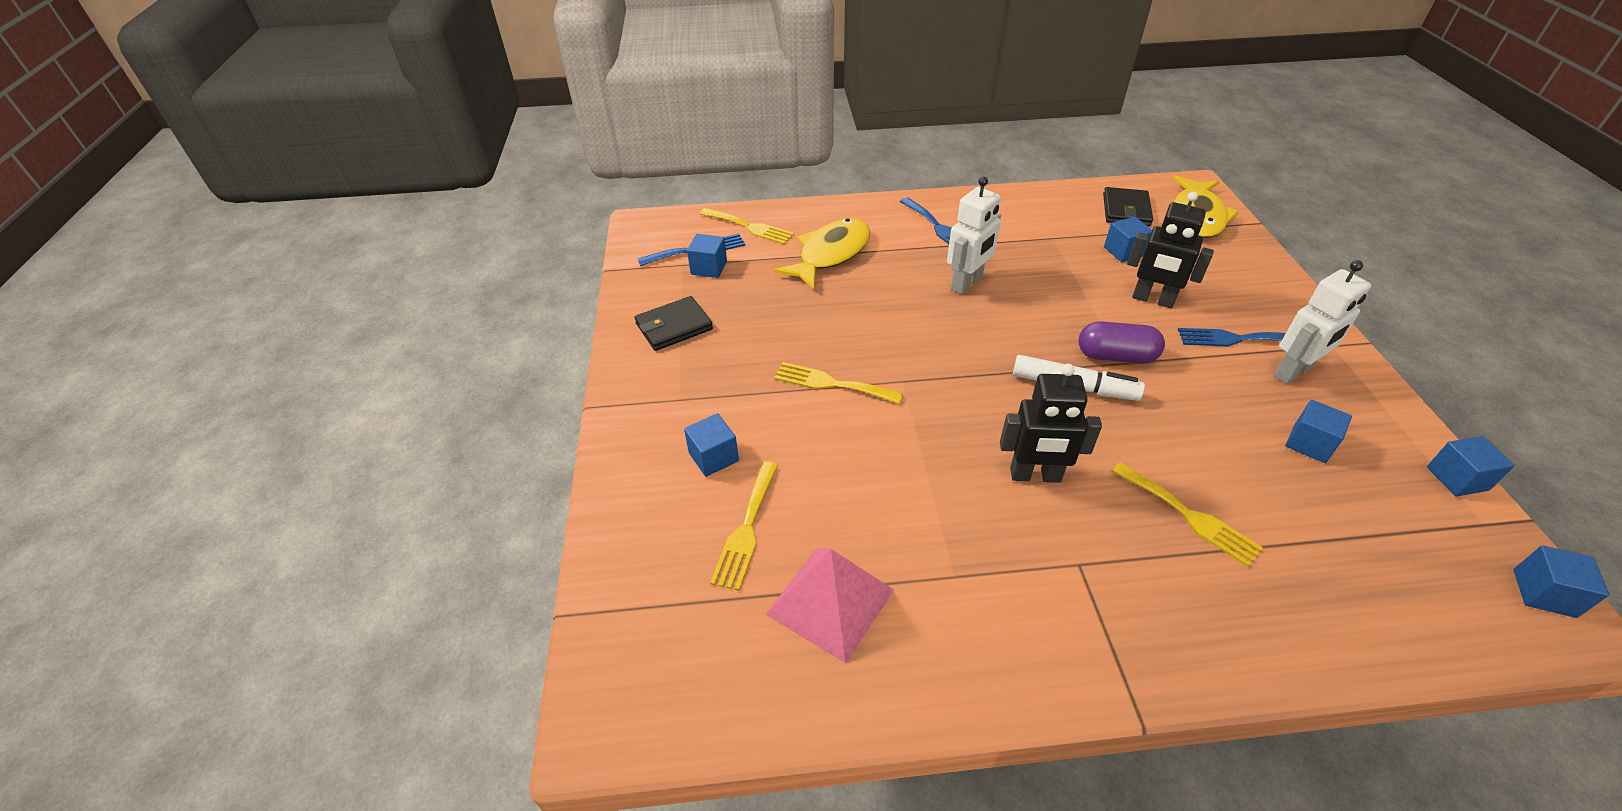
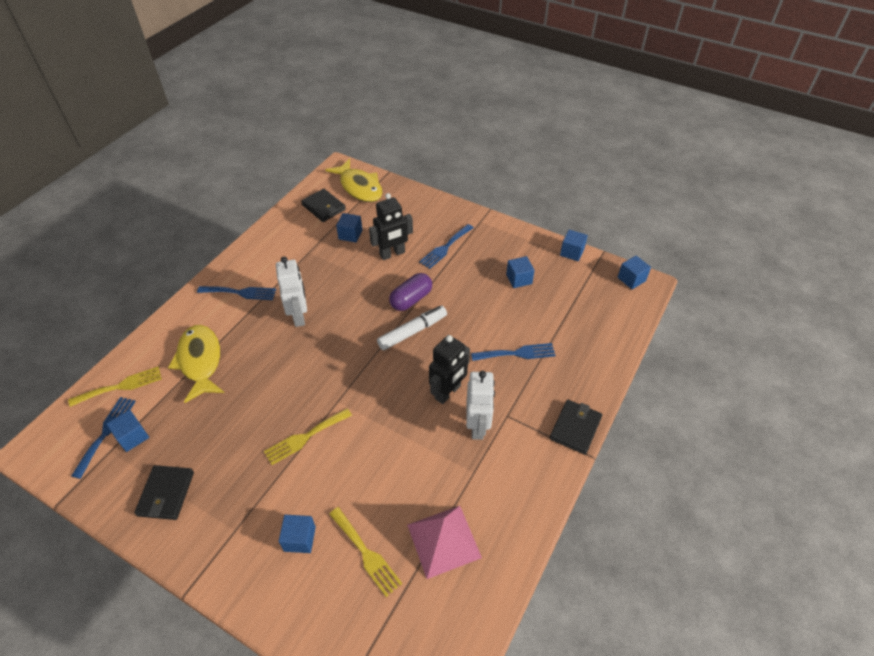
camera: 55 degrees left, 5 degrees up
yellow fork [1112,462,1263,567] -> blue fork [471,343,556,361]
white robot [1274,260,1371,384] -> white robot moved to [466,371,495,440]
none -> black wallet [550,399,602,455]

